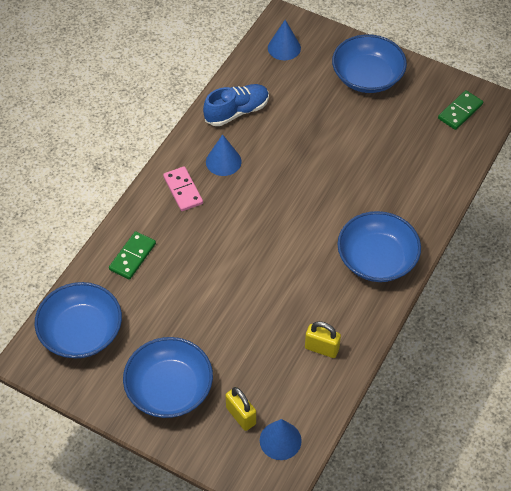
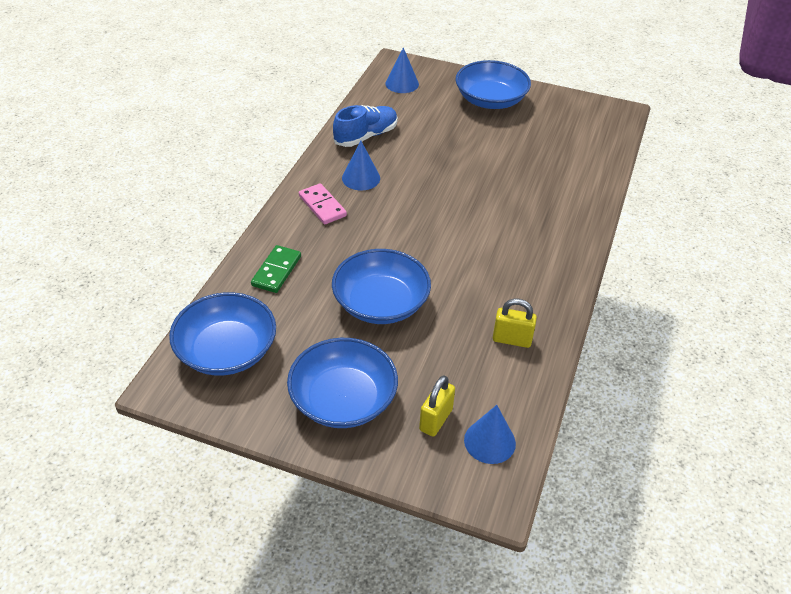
camera: 10 degrees left, 10 degrees down
yellow padlock [225,387,256,431] -> yellow padlock turned 75 degrees clockwise [419,375,455,437]
blue bowl [337,211,421,282] -> blue bowl moved to [332,249,431,324]
green domino [438,90,483,130] -> none

